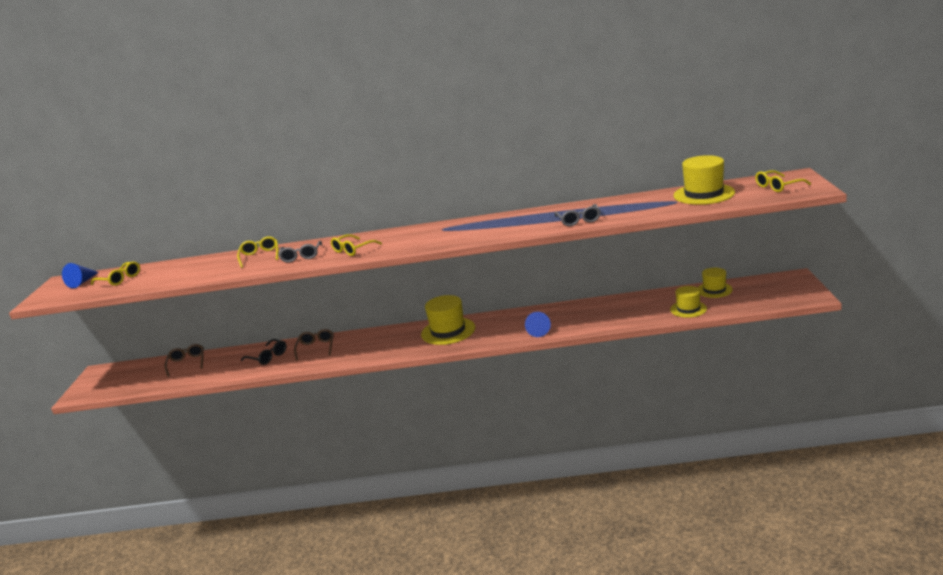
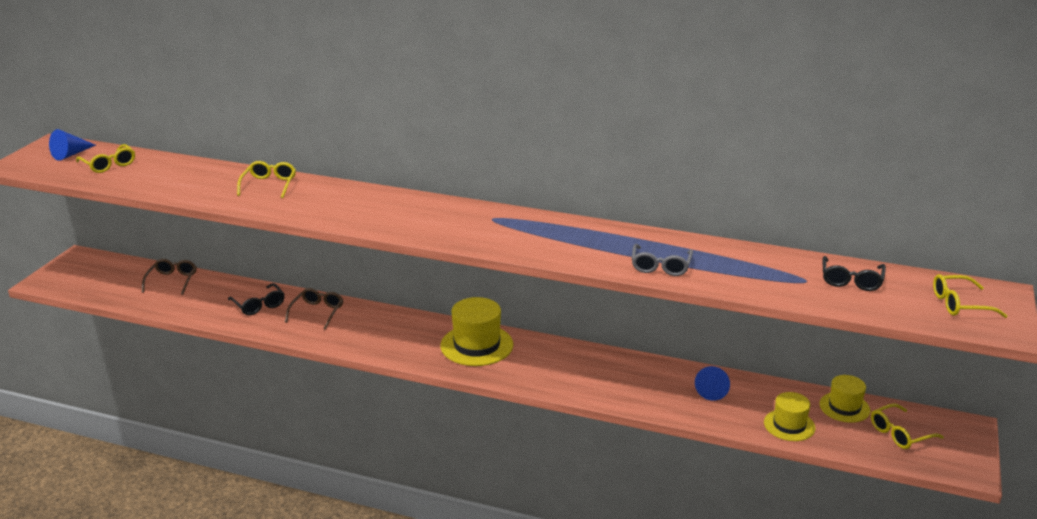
camera: 15 degrees right, 5 degrees up
grey glasses [278,241,322,263] -> none
yellow glasses [331,234,382,256] -> yellow glasses moved to [871,403,944,449]
blue cone [525,312,551,337] -> blue cone moved to [695,366,730,401]
yellow hat [673,155,735,205] -> black glasses [823,256,886,291]

